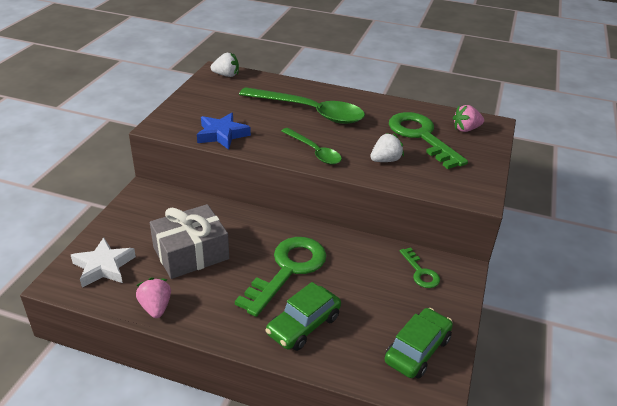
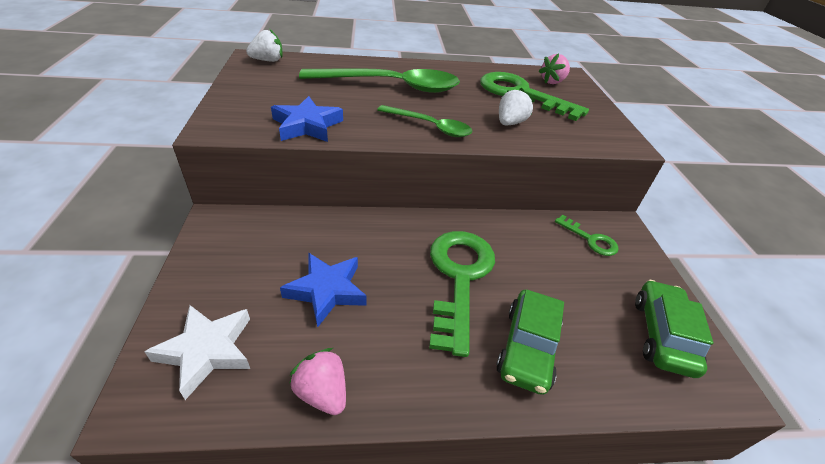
camera: 25 degrees left, 5 degrees up
grey gift [150,204,229,279] -> blue star [280,253,367,328]

